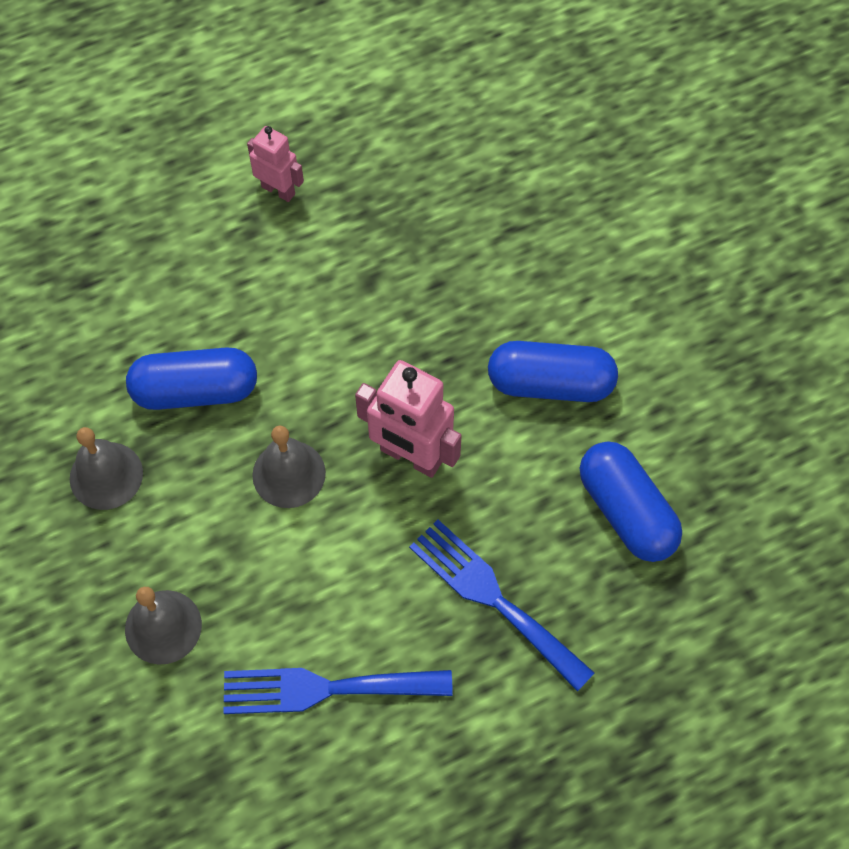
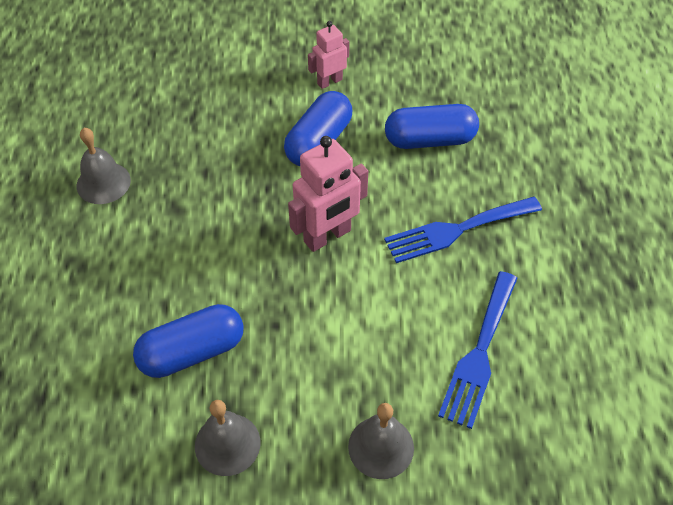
camera: 65 degrees left, 10 degrees down
blue capsule [126,348,257,410] -> blue capsule turned 45 degrees clockwise [133,304,244,378]
pink robot [247,126,304,202] -> pink robot moved to [308,21,349,89]
grey bell [252,425,326,508] -> grey bell moved to [77,128,131,204]

